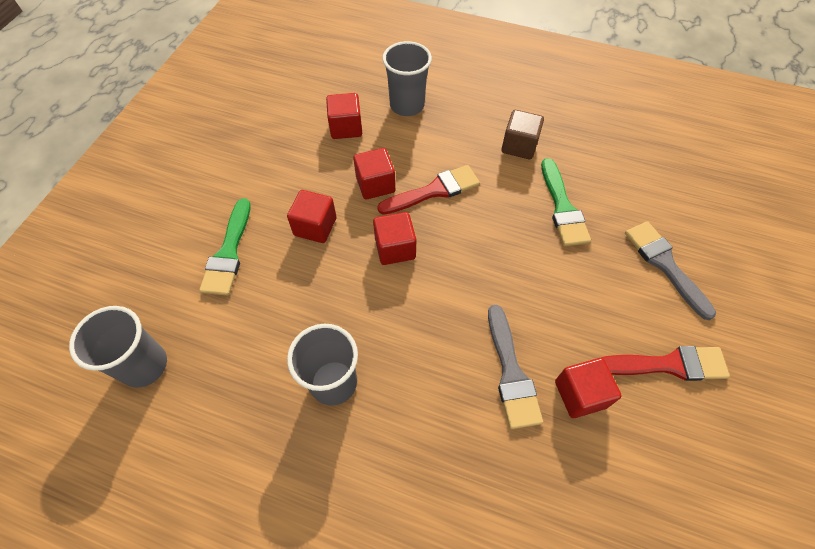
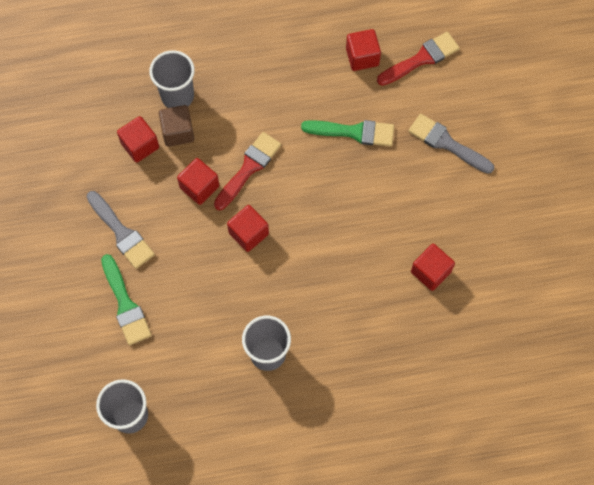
camera: 30 degrees left, 10 degrees up
red cube [287,190,337,243] -> red cube moved to [346,29,381,71]
grey brush [488,305,543,429] -> grey brush moved to [86,191,155,269]
brown cube [501,110,544,159] -> brown cube moved to [159,105,194,147]
green brush [541,158,591,246] -> green brush turned 45 degrees counterclockwise [301,120,394,146]
red brush [601,346,730,381] -> red brush moved to [377,32,460,86]

